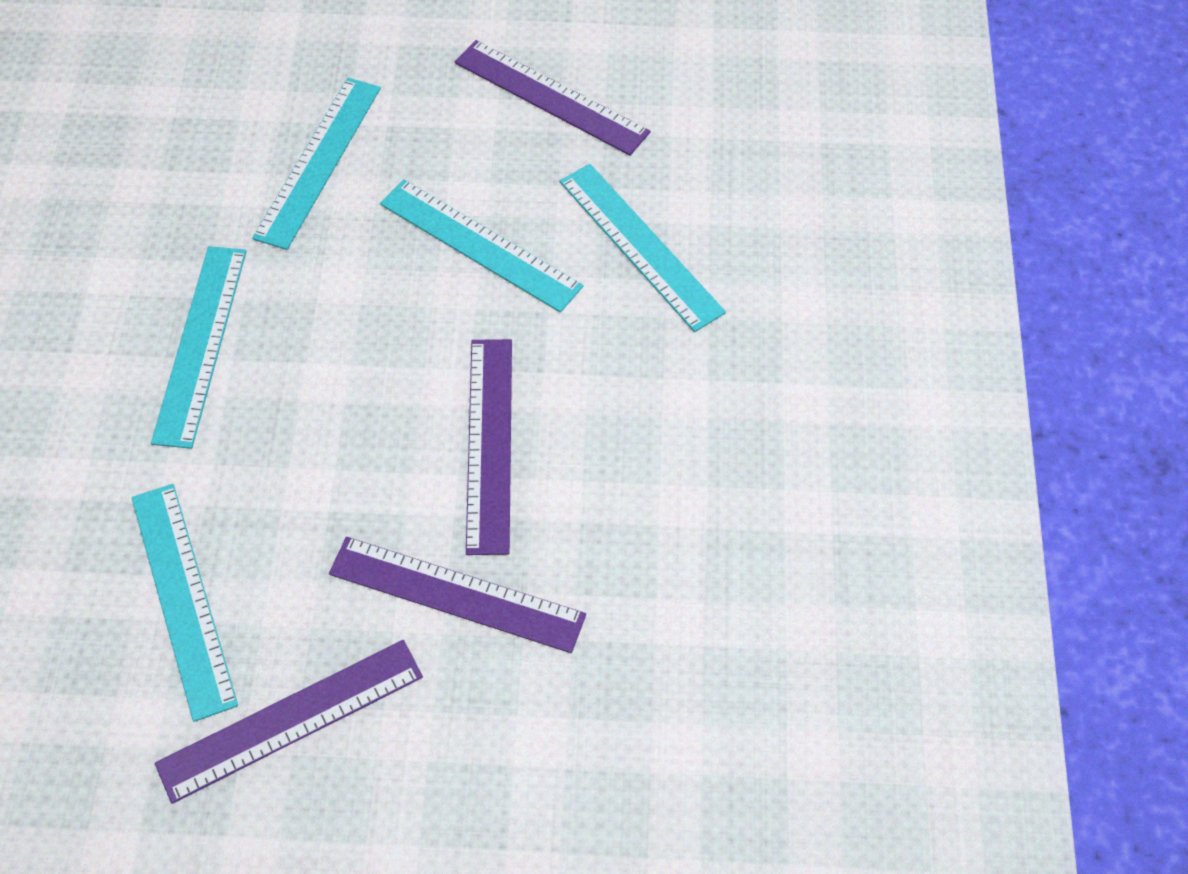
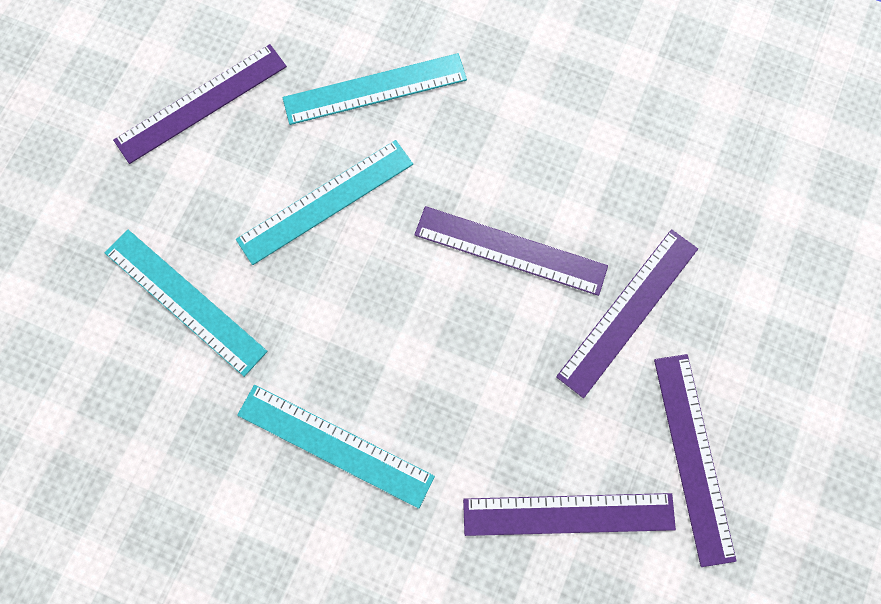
camera: 70 degrees left, 15 degrees up
turquoise ruler [132,484,238,722] -> purple ruler [463,493,676,536]

